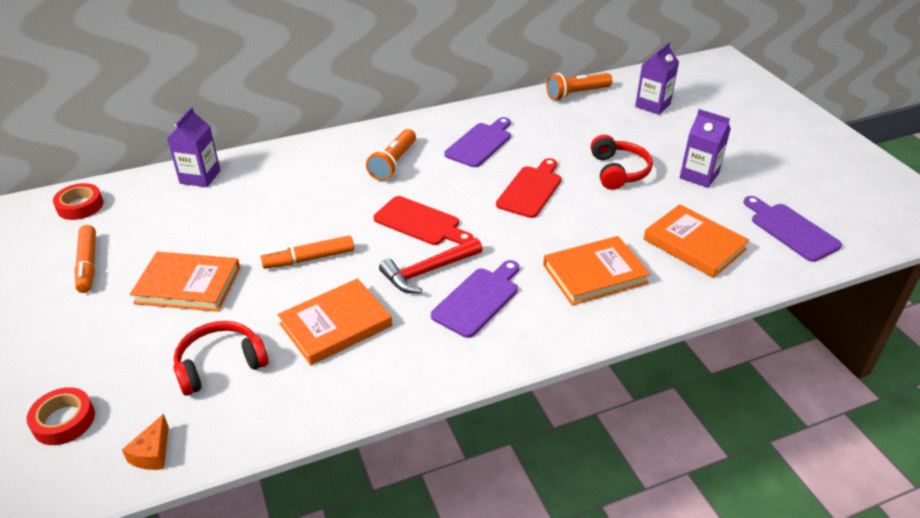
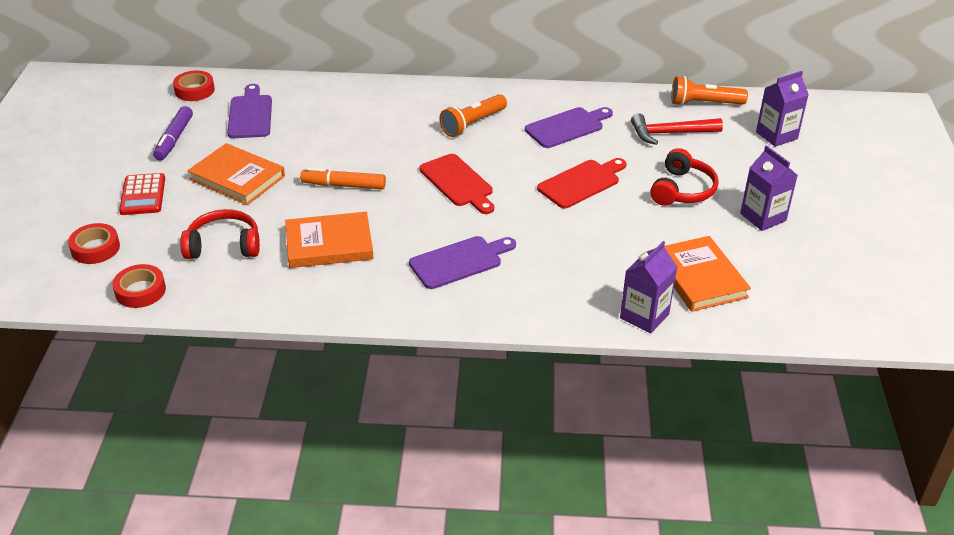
camera: 25 degrees right, 0 degrees up
orange marker [74,225,96,293] -> purple marker [153,106,193,160]
orange cheese [122,414,169,470] -> red tape [112,264,166,308]
purple carton [167,107,221,187] -> purple carton moved to [620,241,677,334]
red hammer [379,238,483,293] -> red hammer moved to [631,113,723,145]
orange book [543,236,651,306] -> none
purple cutting board [743,196,842,262] -> purple cutting board moved to [227,84,272,138]
none -> red calculator [119,173,165,215]

